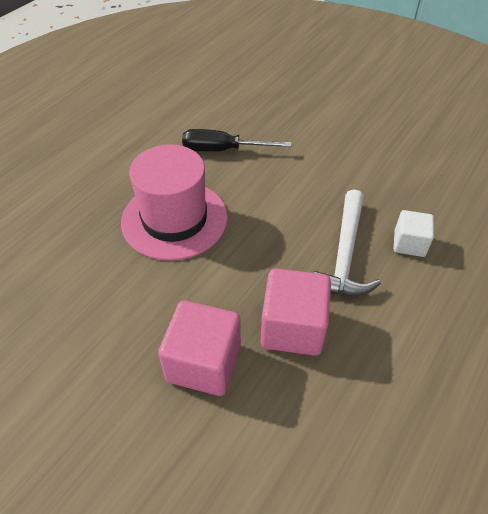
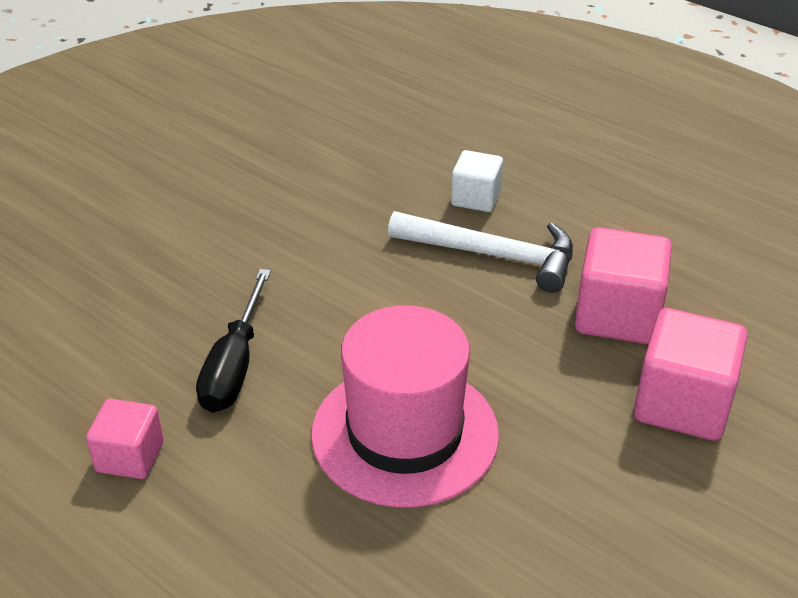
camera: 85 degrees left, 10 degrees down
none -> pink cube [86,399,164,479]

